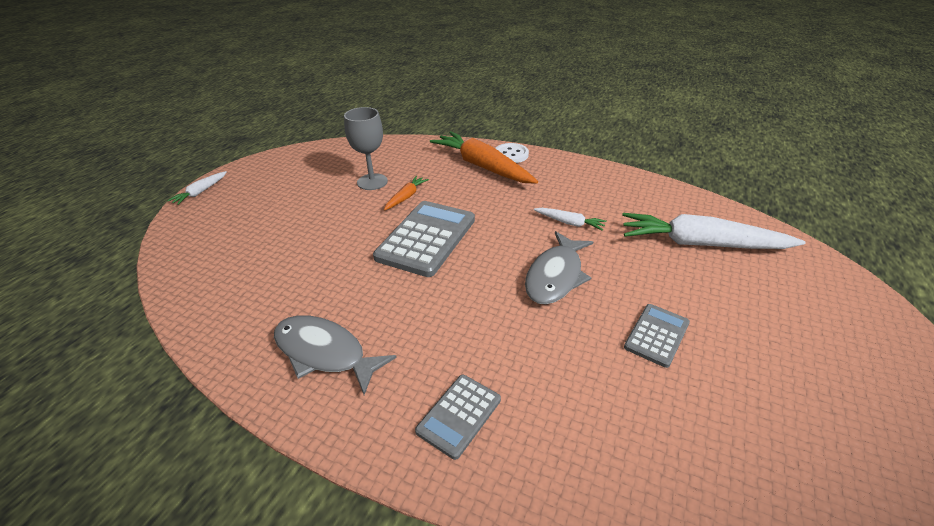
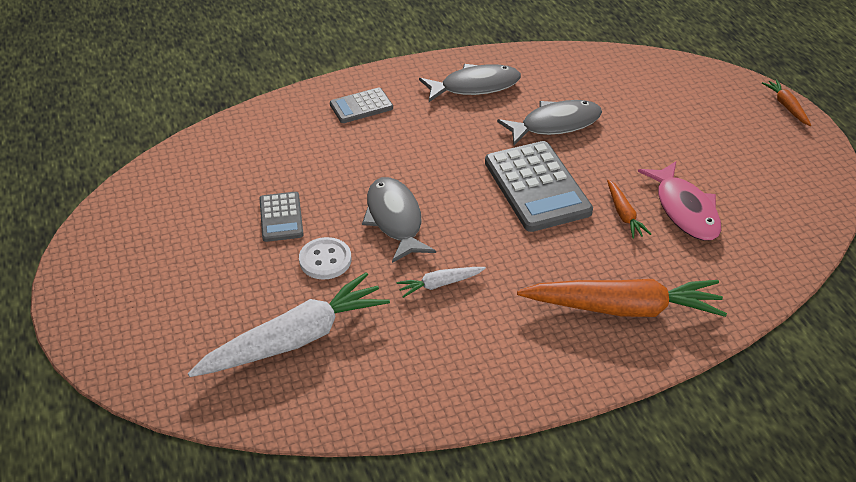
camera: 135 degrees right, 5 degrees up
white carrot [167,171,227,205] -> orange carrot [762,79,811,126]
grey goblet [344,107,388,190] -> pink fish [638,161,721,241]
grey calculator [415,375,501,460] -> grey calculator turned 105 degrees counterclockwise [330,87,393,123]
white button [495,143,529,163] -> white button moved to [299,237,351,280]
none -> grey fish [497,100,602,145]

